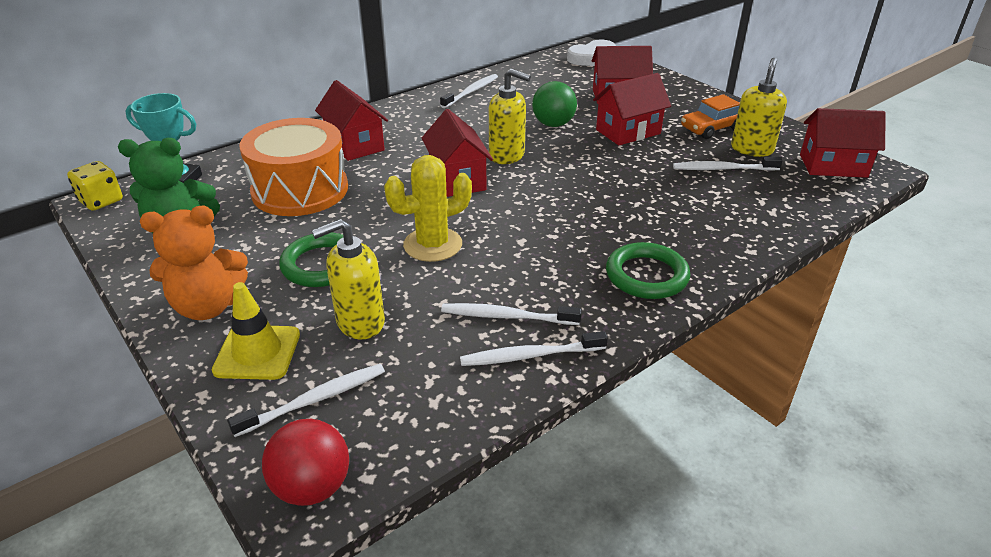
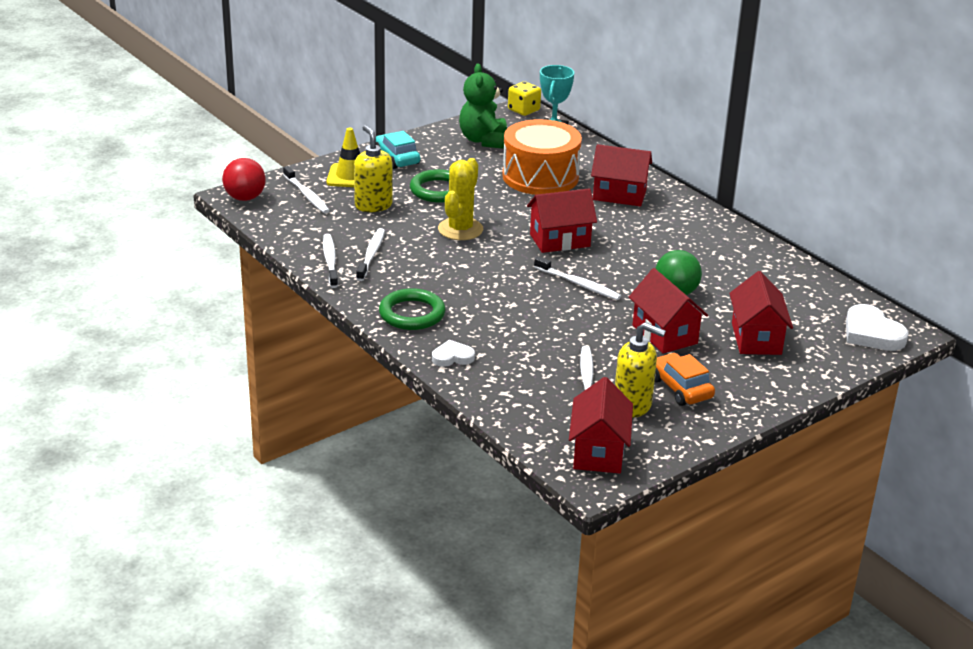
camera: 90 degrees right, 5 degrees down
orange teddy bear [140,206,248,320] -> turquoise car [376,131,421,169]
red house [315,80,388,161] -> red house turned 45 degrees clockwise [591,144,652,206]
yellow cactus [384,155,472,262] -> yellow cactus turned 45 degrees clockwise [438,158,483,240]
white toothbrush [440,74,498,108] -> white toothbrush moved to [534,256,621,300]
yellow soap dispenser [489,69,531,164] -> none
none -> white heart [432,340,475,367]

